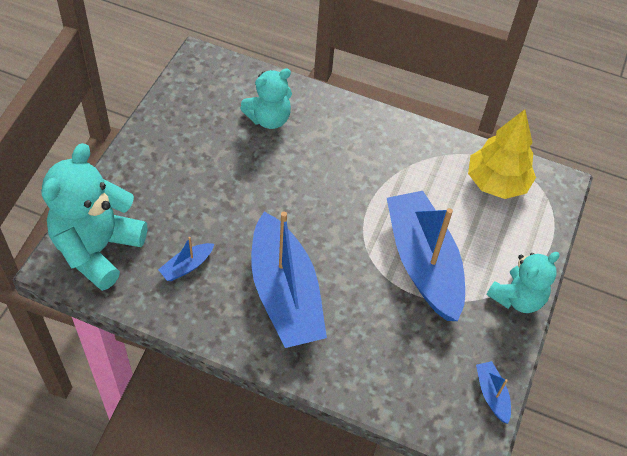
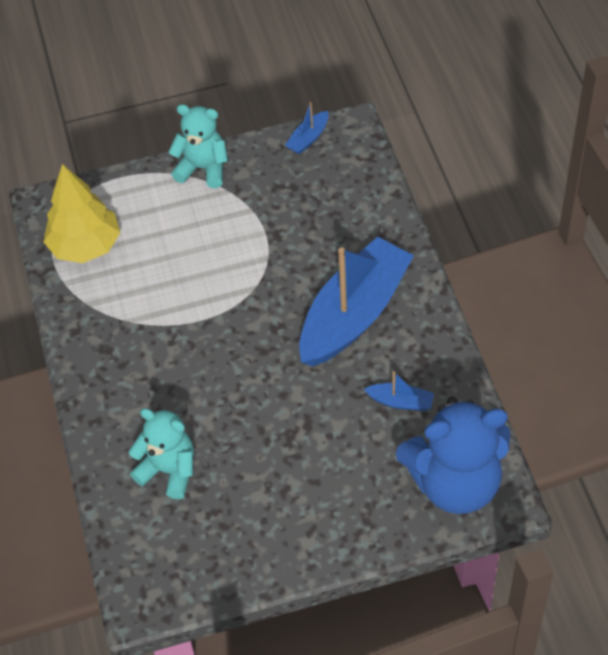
camera: 120 degrees left, 0 degrees up
turquoise teddy bear [41,143,147,291] -> blue teddy bear [396,397,511,514]
blue boat [387,191,465,321] -> none

